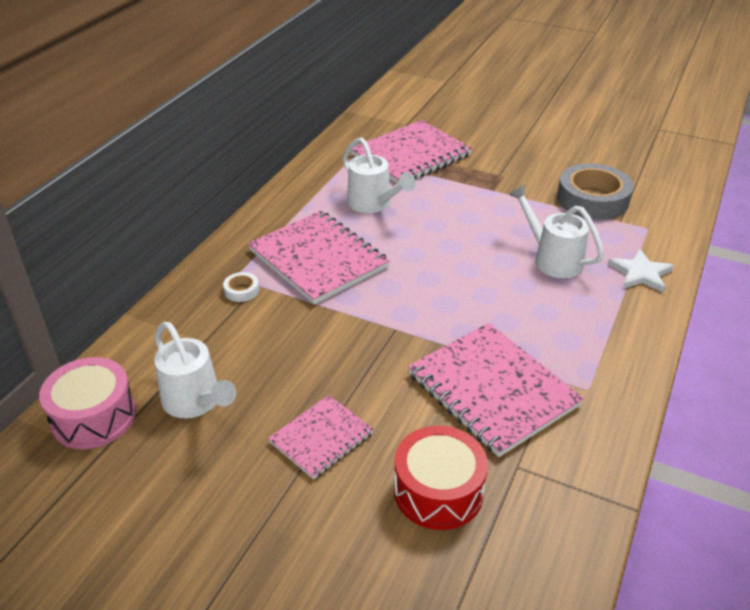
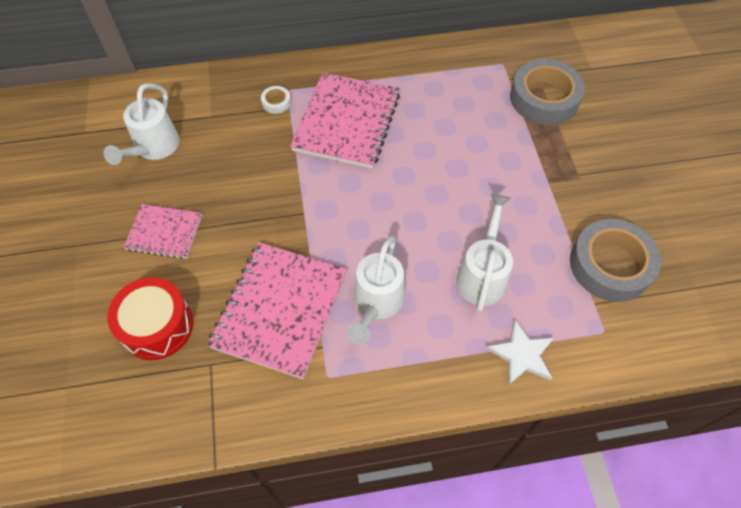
camera: 55 degrees right, 20 degrees up
pink drum [39,357,136,449] -> none
white watering can [343,137,416,213] -> white watering can moved to [347,236,405,344]
pink notebook [351,120,472,184] -> grey tape [510,59,585,125]

